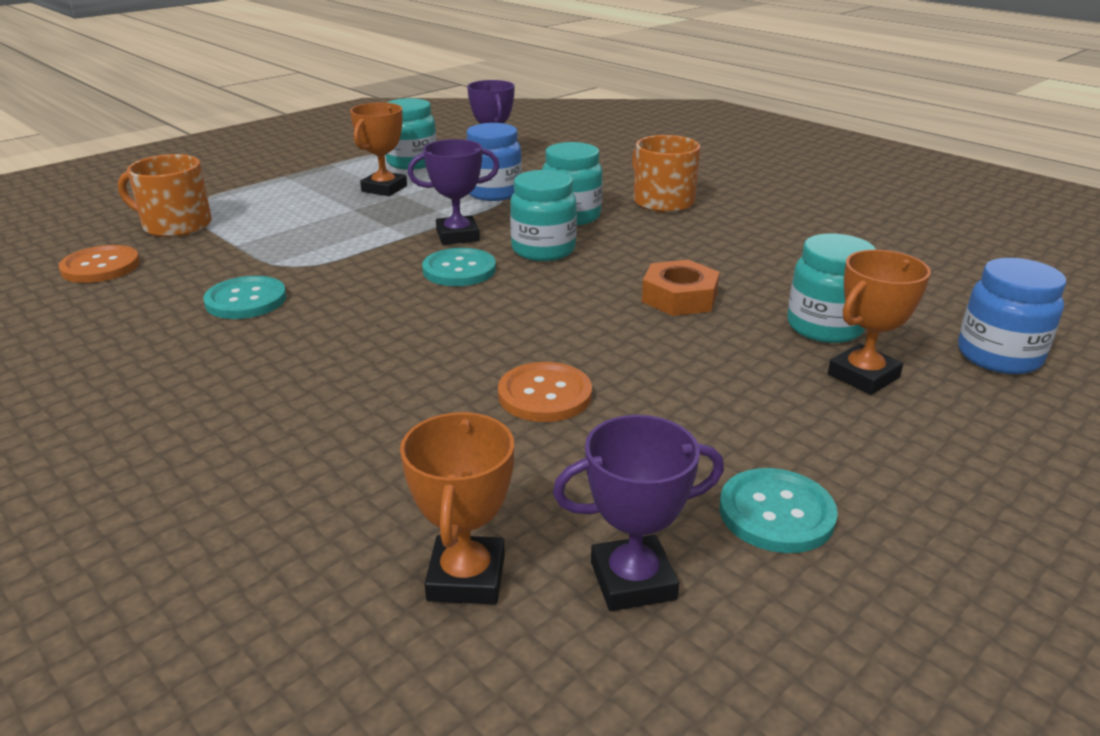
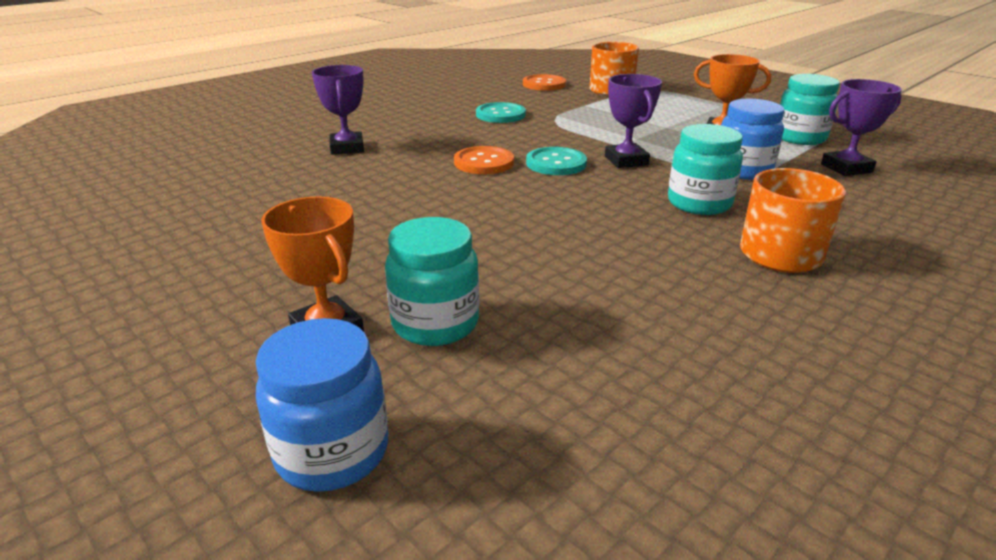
camera: 90 degrees right, 0 degrees up
orange trophy [400,412,514,605] -> none
orange button [498,362,592,422] -> orange button moved to [454,146,514,174]
turquoise jar [510,170,577,261] -> none
purple trophy [553,415,724,611] -> purple trophy moved to [312,65,364,155]
orange nut [642,260,720,316] -> none
turquoise button [719,468,838,553] -> none

